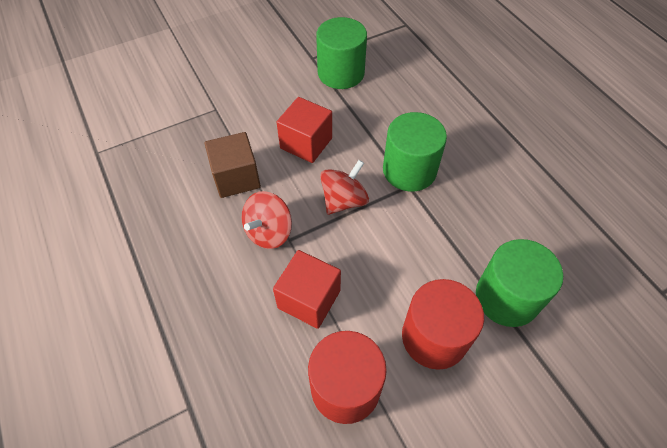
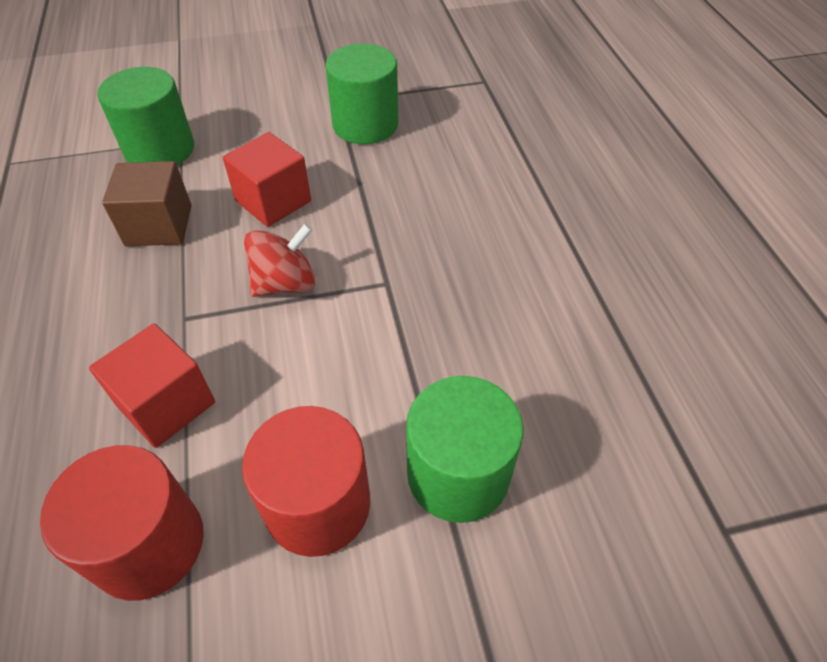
camera: 15 degrees right, 5 degrees down
red spinning top [242,191,292,249] -> none
green cylinder [383,112,447,192] -> green cylinder moved to [97,67,194,165]

